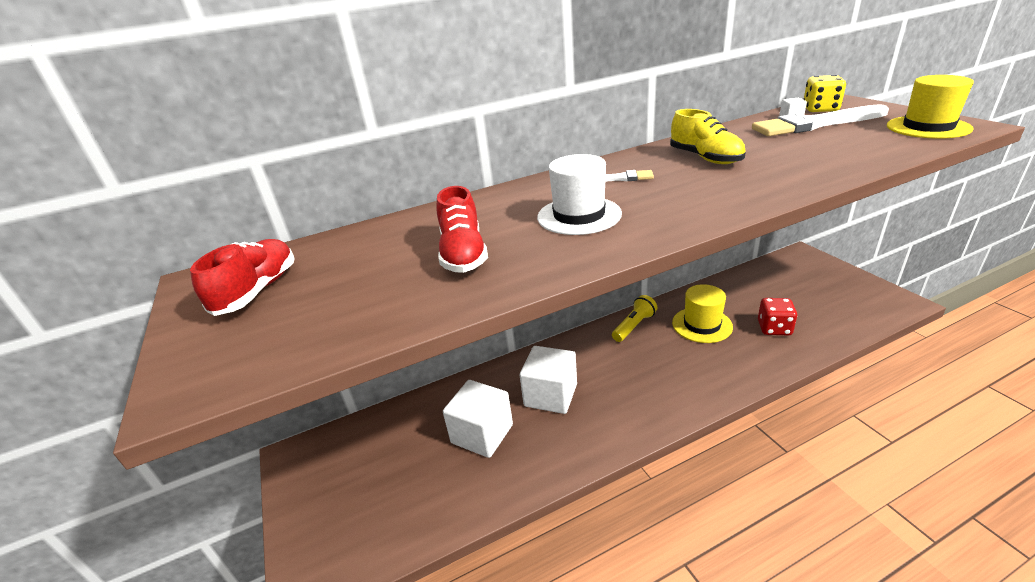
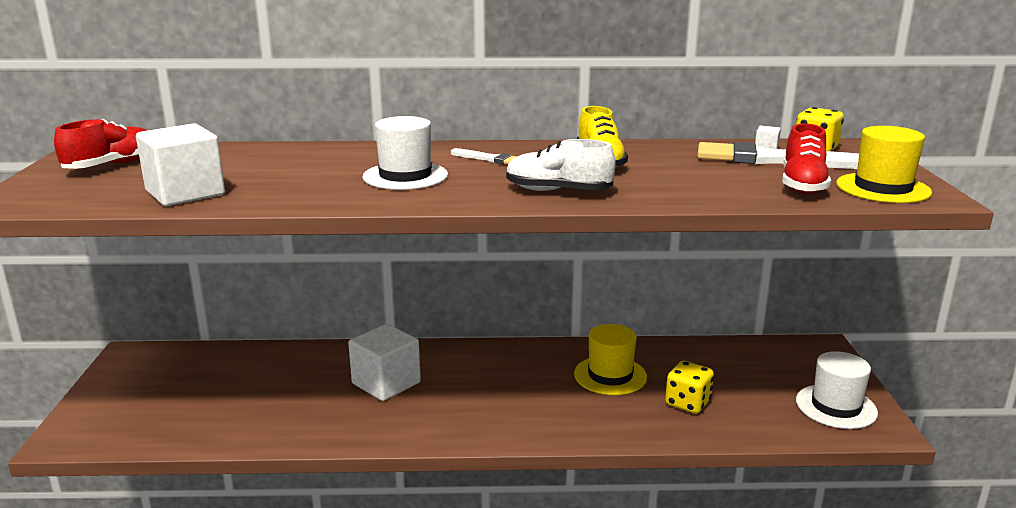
camera: 20 degrees right, 10 degrees down
red shoe [437,186,488,273] -> red shoe moved to [782,124,831,194]
white cube [443,380,513,458] -> white cube moved to [136,123,225,206]
yellow flashlight [612,295,658,342] -> none
red dice [758,298,797,335] -> yellow dice [665,361,714,414]
none -> white shoe [506,139,616,191]
none -> white hat [796,351,878,429]

